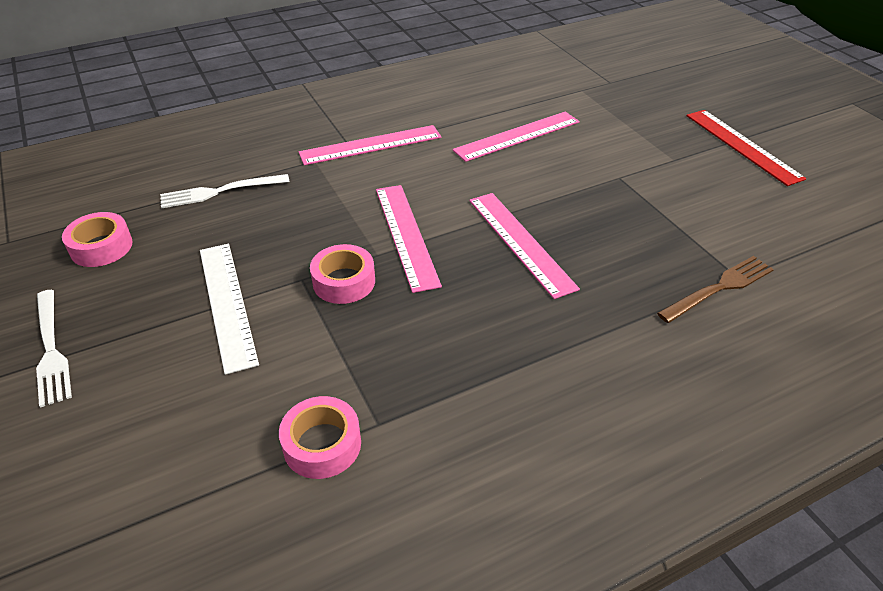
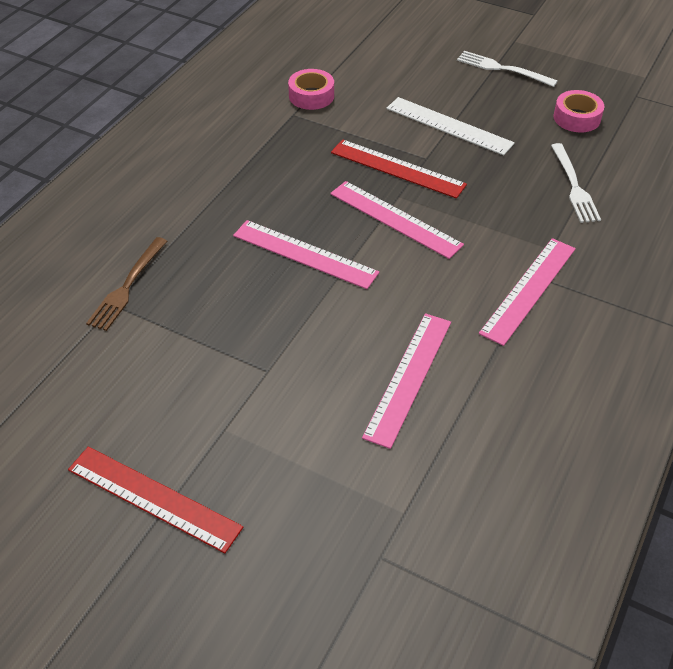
camera: 145 degrees right, 5 degrees up
white fork [160,174,290,208] -> white fork turned 135 degrees clockwise [551,143,601,223]
pink tape [310,244,375,304] -> red ruler [331,139,467,198]

